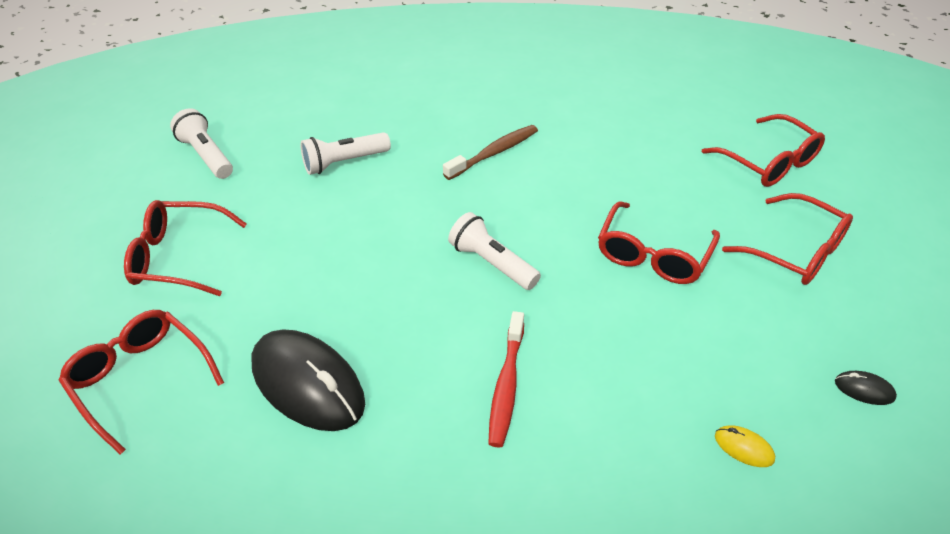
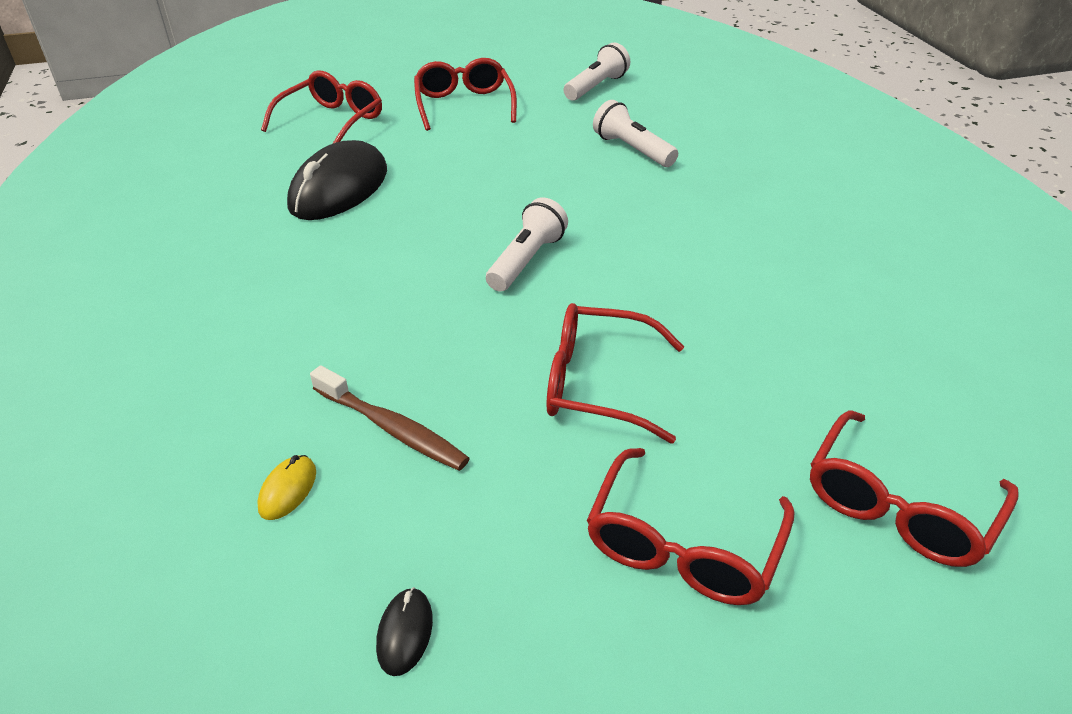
camera: 75 degrees right, 5 degrees down
brown toothbrush [443,125,538,180] -> brown toothbrush moved to [310,365,470,471]
red toothbrush [488,311,524,448] -> none

